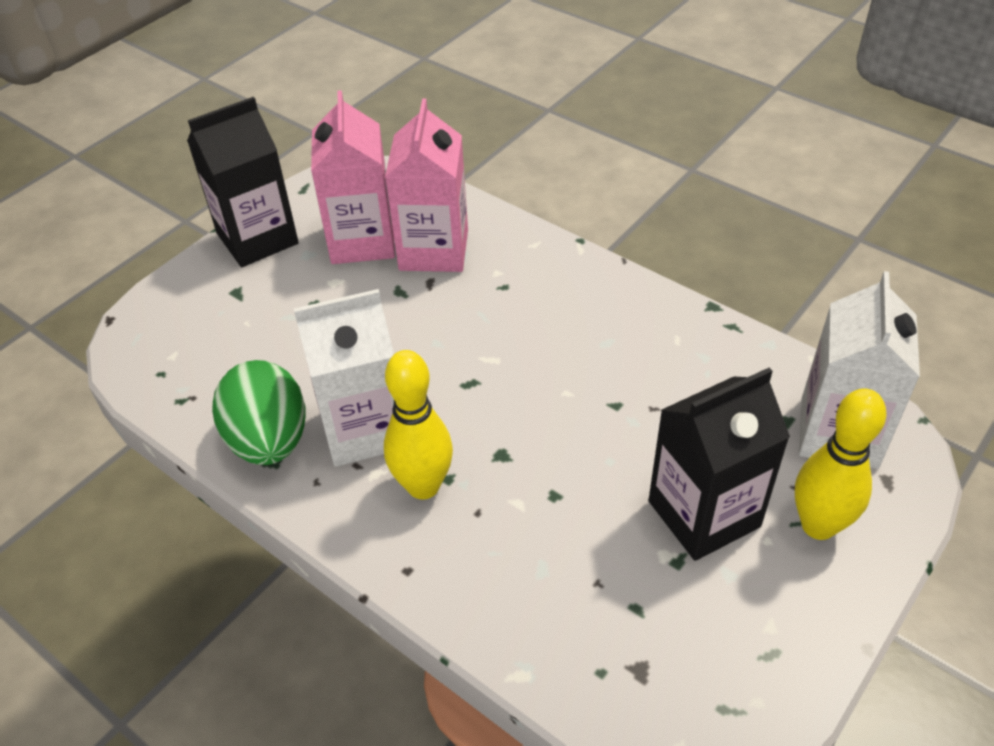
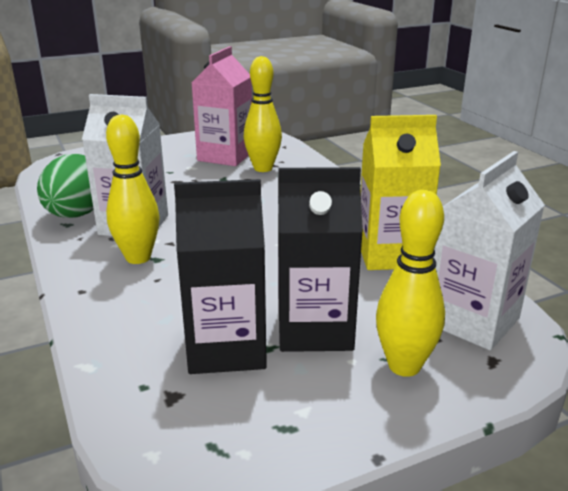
camera: 25 degrees right, 20 degrees down
black carton [187,97,299,267] -> black carton moved to [174,179,267,374]
pink carton [385,99,468,272] -> yellow bowling pin [244,56,282,172]
none -> yellow carton [361,115,441,270]

